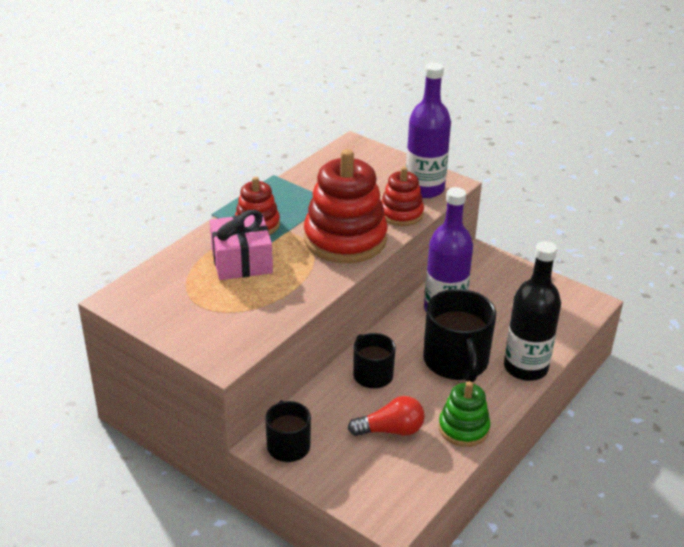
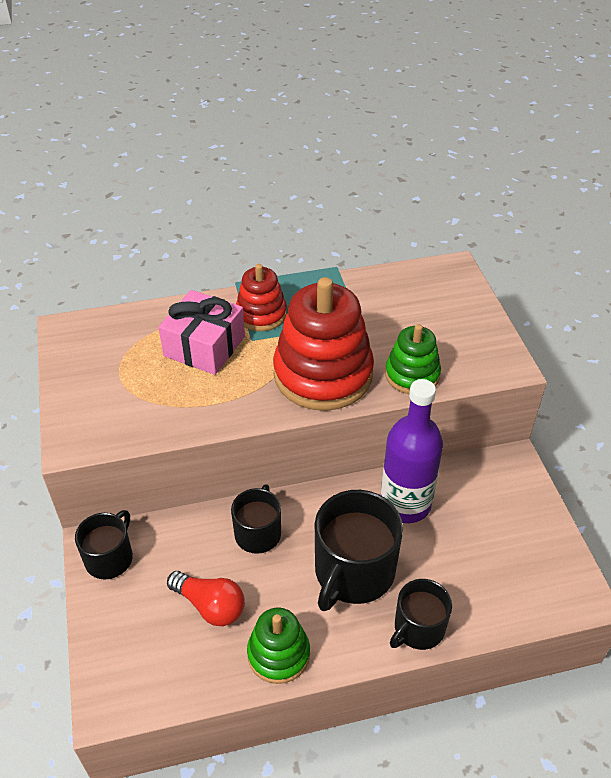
camera: 40 degrees right, 10 degrees up
red stacking toy [381,167,424,226] -> green stacking toy [385,324,441,394]
purple bottle [406,62,451,198] -> none
black bottle [504,241,561,381] -> black mug [390,579,452,650]

